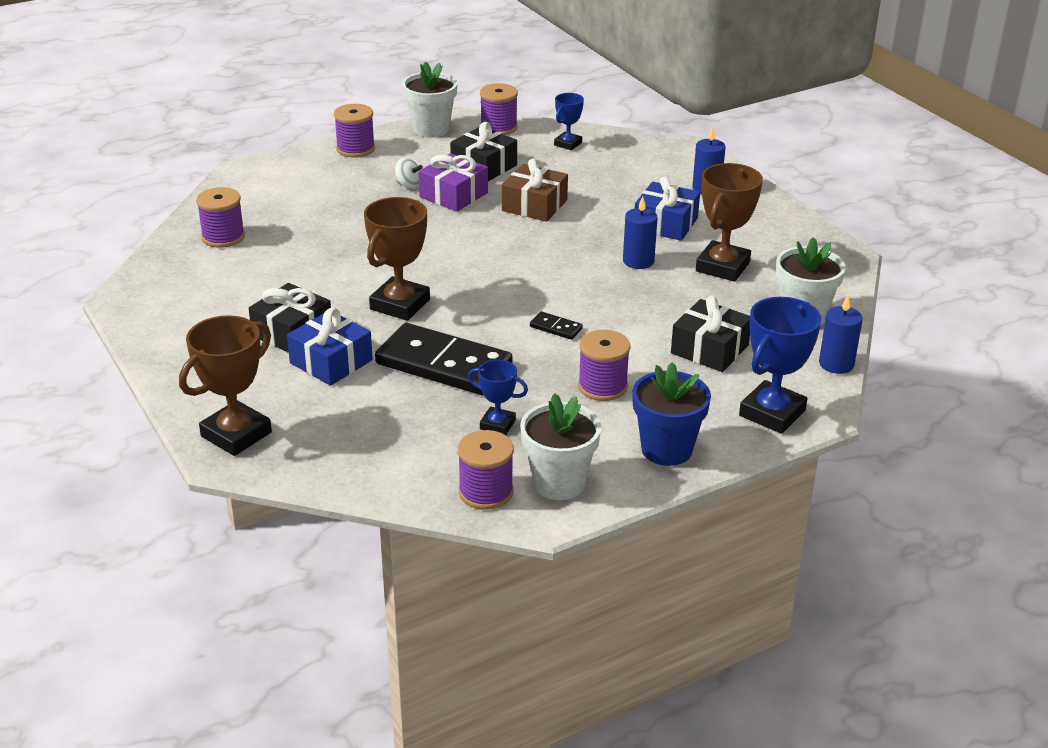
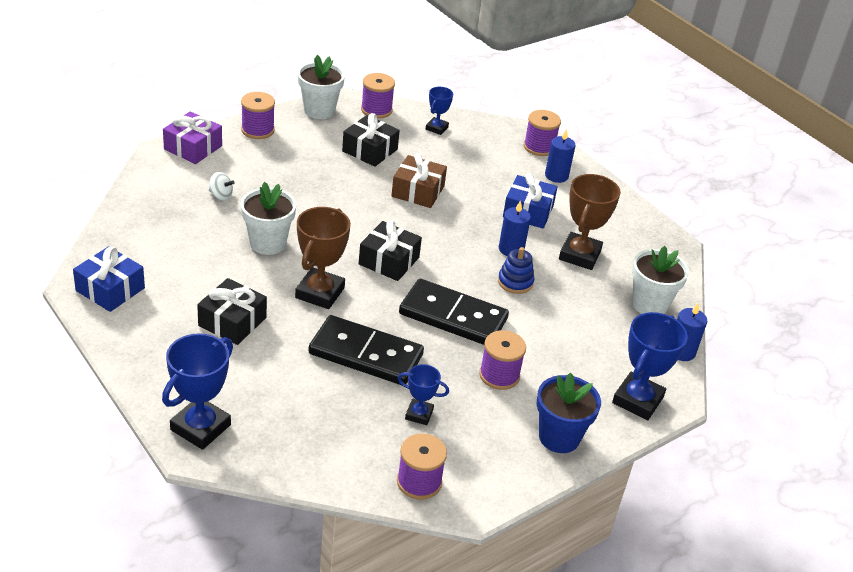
camera: 10 degrees left, 5 degrees up
brown trophy [179,315,272,456] -> blue trophy [162,333,233,450]
purple spool [196,187,245,248] -> purple spool moved to [524,110,561,156]
blue gift [287,308,373,386] -> blue gift moved to [73,246,145,312]
white spinning top [395,158,423,189] -> white spinning top moved to [209,172,235,200]
purple gift [419,153,488,212] -> purple gift moved to [163,111,222,164]
white flower pot [520,393,601,500] -> white flower pot moved to [241,182,296,255]
black domino [530,311,583,340] -> black domino [399,279,509,345], size x2.49
black gift [671,296,750,372] -> black gift moved to [359,220,422,281]
none -> blue stacking toy [498,247,534,294]

